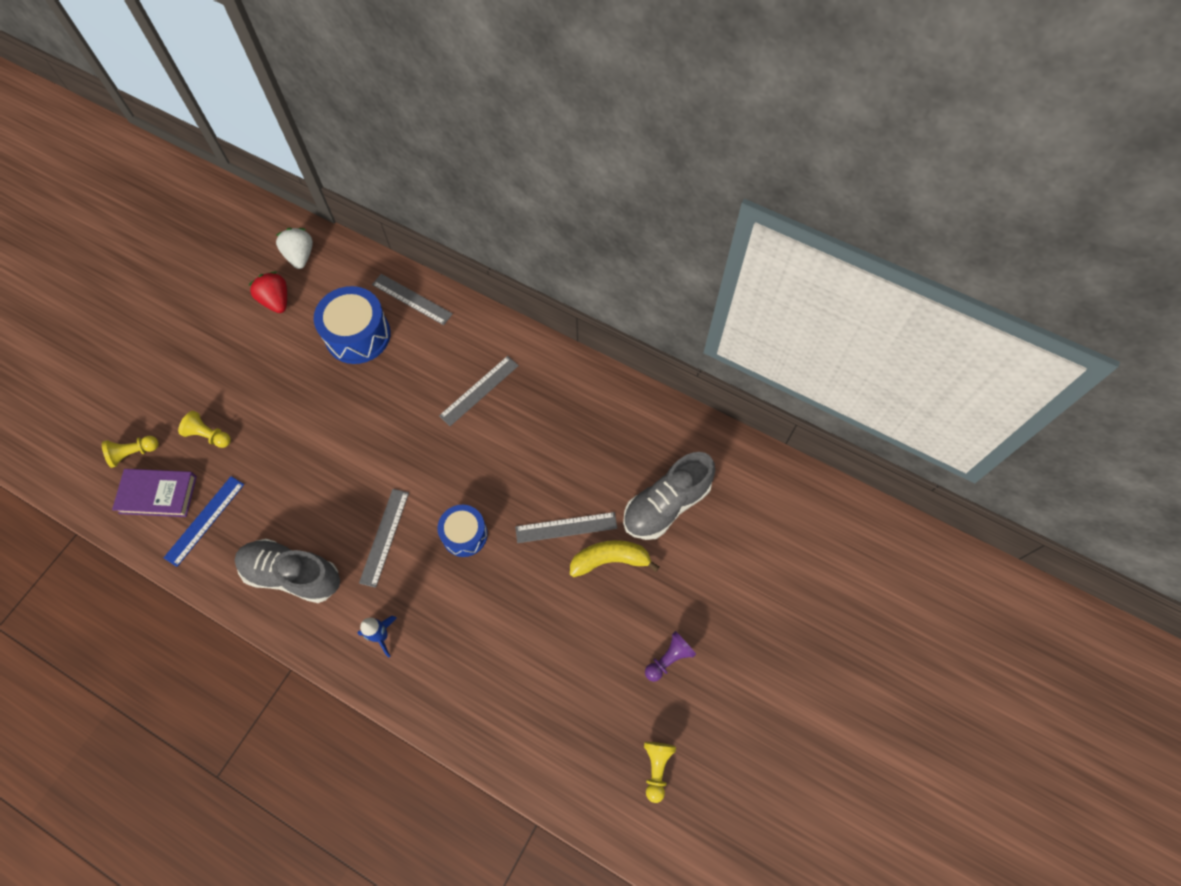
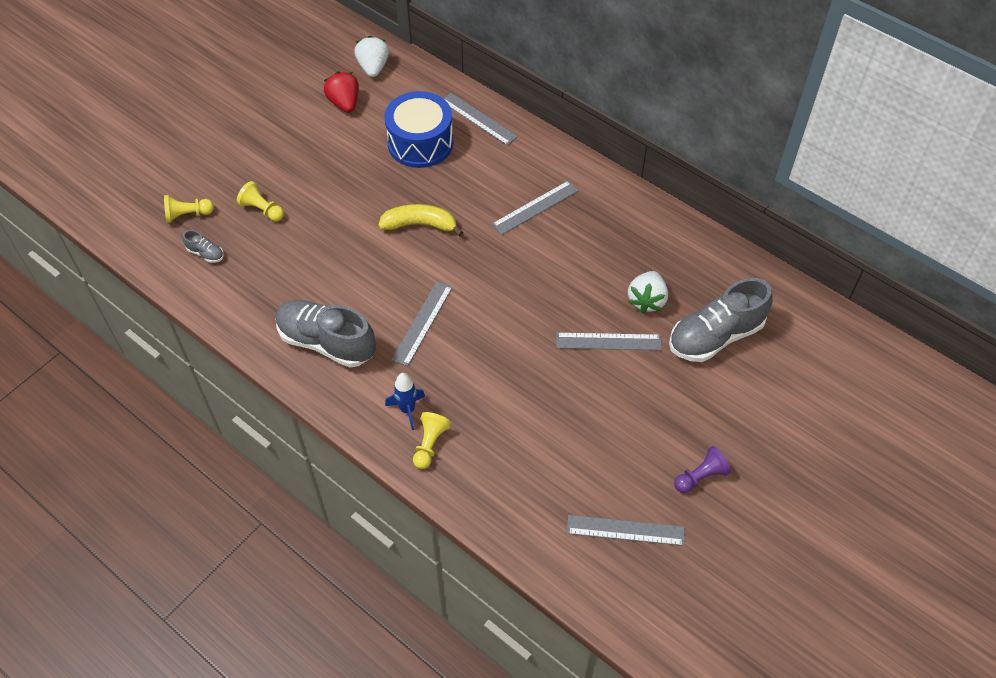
camera: 10 degrees right, 10 degrees down
purple book [112,469,197,517] -> grey shoe [183,230,224,263]
blue ruler [164,476,244,567] -> none
blue drum [437,505,488,557] -> none
yellow banana [570,540,659,577] -> yellow banana moved to [378,204,463,236]
yellow pawn [644,742,676,803] -> yellow pawn moved to [413,412,451,469]
none -> grey ruler [567,515,685,546]
none -> white strawberry [628,271,668,314]

